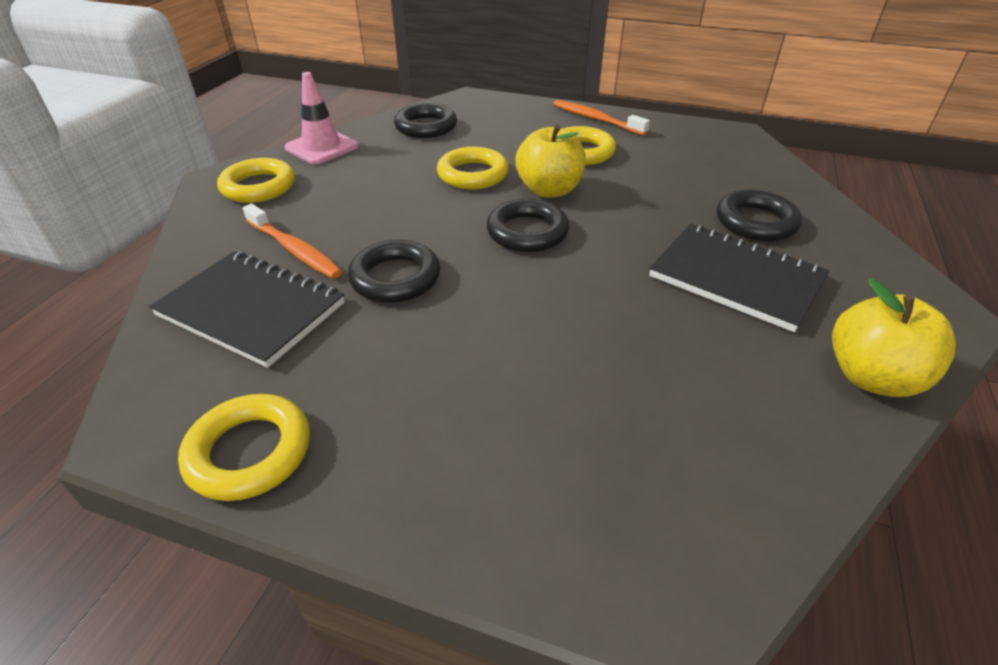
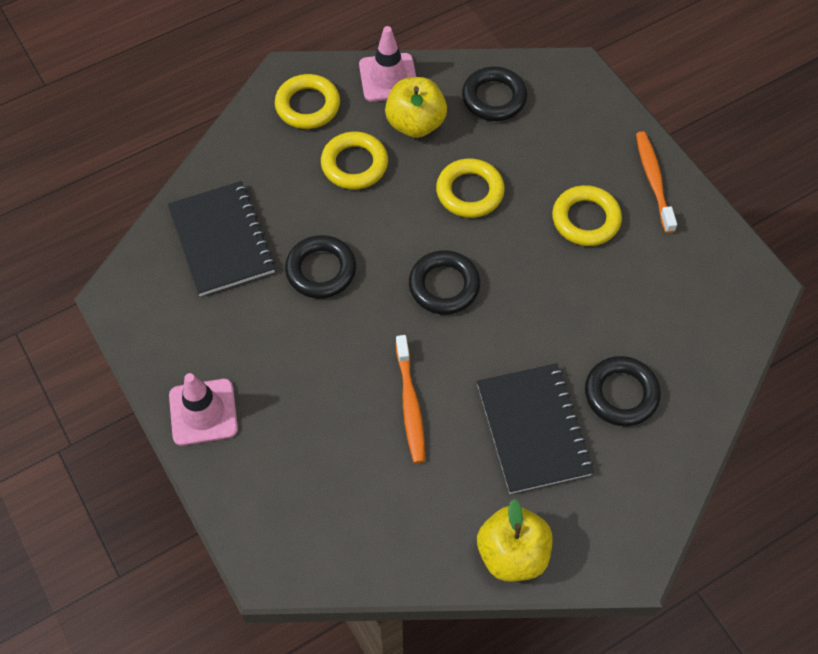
camera: 40 degrees right, 20 degrees up
yellow ring [178,394,310,501] -> yellow ring moved to [321,132,388,189]
orange toothbrush [243,204,342,279] -> orange toothbrush moved to [396,335,425,463]
yellow apple [516,125,586,198] -> yellow apple moved to [385,77,447,138]
none -> pink traffic cone [169,373,238,446]

